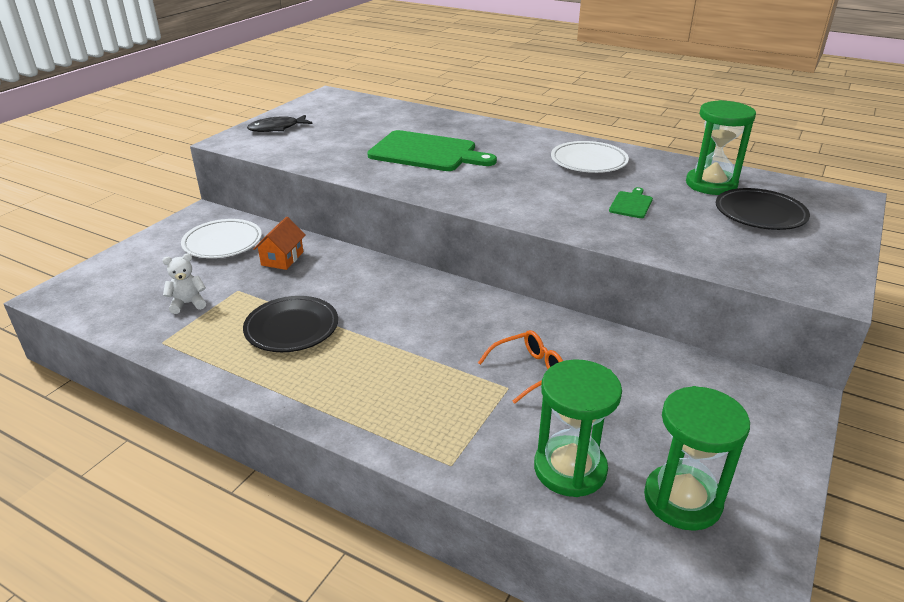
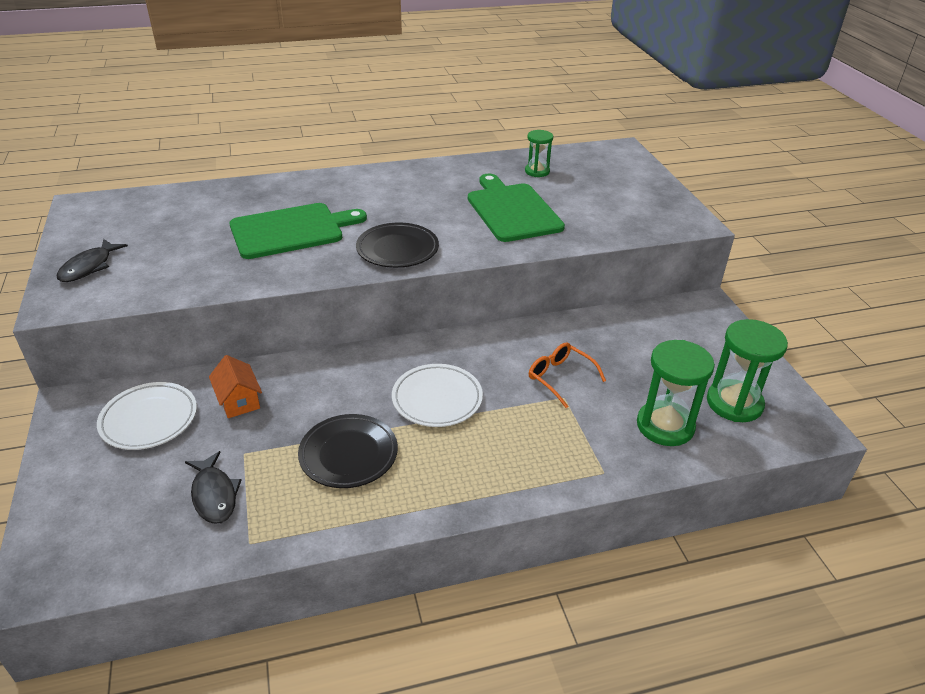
camera: 45 degrees left, 5 degrees up
white teddy bear [162,253,206,314] -> black fish [185,451,242,524]
orange glasses [478,330,563,404] -> orange glasses turned 60 degrees counterclockwise [529,343,606,408]
white plate [551,141,629,173] -> white plate moved to [392,364,483,427]
green cutting board [609,187,653,218] -> green cutting board [468,174,565,242], size x2.28
green hourglass [686,100,756,195] -> green hourglass [525,130,553,177], size x0.59
black plate [716,188,810,230] -> black plate moved to [356,223,439,268]

